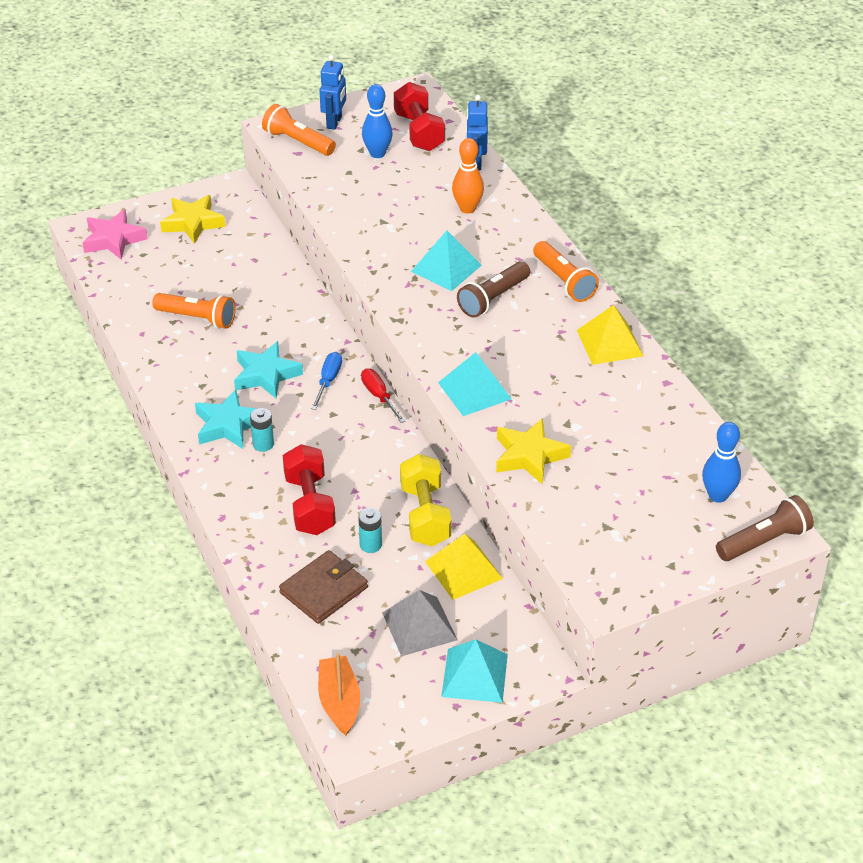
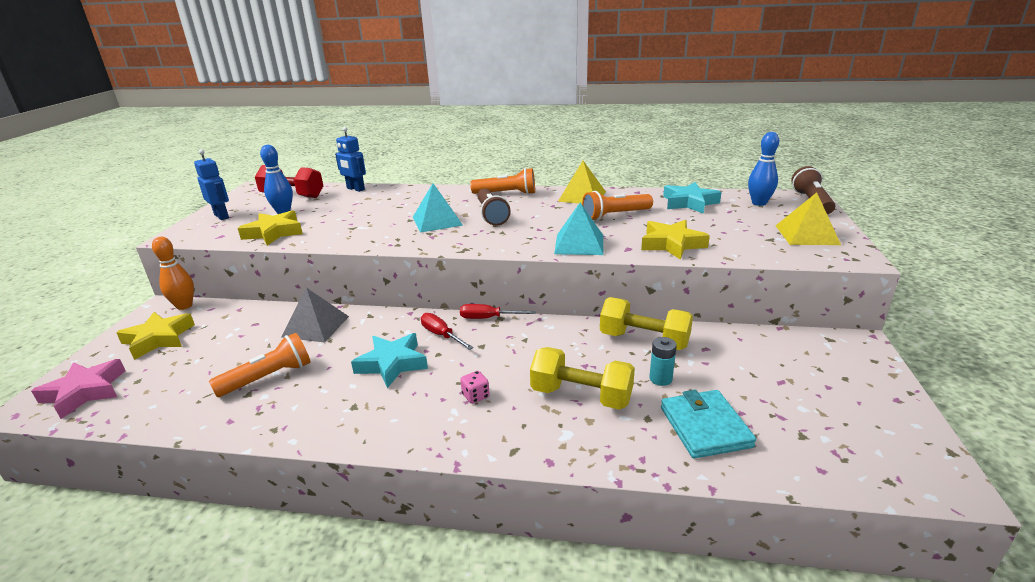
camera: 55 degrees left, 15 degrees down
turquoise star [195,389,256,449] -> turquoise star moved to [663,182,722,214]
turquoise battery [250,408,274,452] -> pink dice [460,371,490,404]
orange flashlight [262,104,336,156] -> orange flashlight moved to [582,191,653,221]
brown wallet [279,550,368,624] -> turquoise wallet [661,390,756,459]
red dumbbell [283,444,336,535] -> yellow dumbbell [530,347,635,410]
blue screwdriver [311,352,342,410] -> red screwdriver [421,313,474,350]
orange boat [318,653,360,735] -> none
grey pyramid [382,590,457,656] -> grey pyramid moved to [281,287,349,343]
yellow pyramid [425,534,503,600] -> yellow pyramid moved to [775,193,841,245]
turquoise pyramid [441,639,508,703] -> none
orange bowling pin [452,138,484,214] -> orange bowling pin moved to [152,237,194,310]
none -> yellow star [238,210,303,246]

